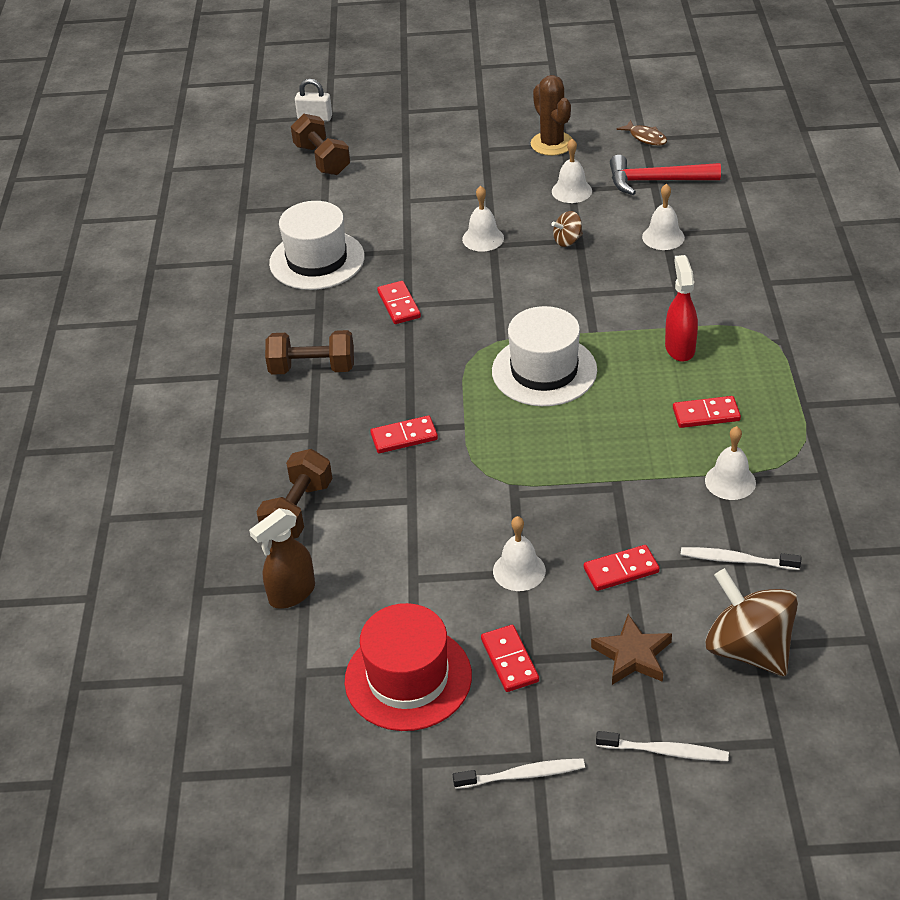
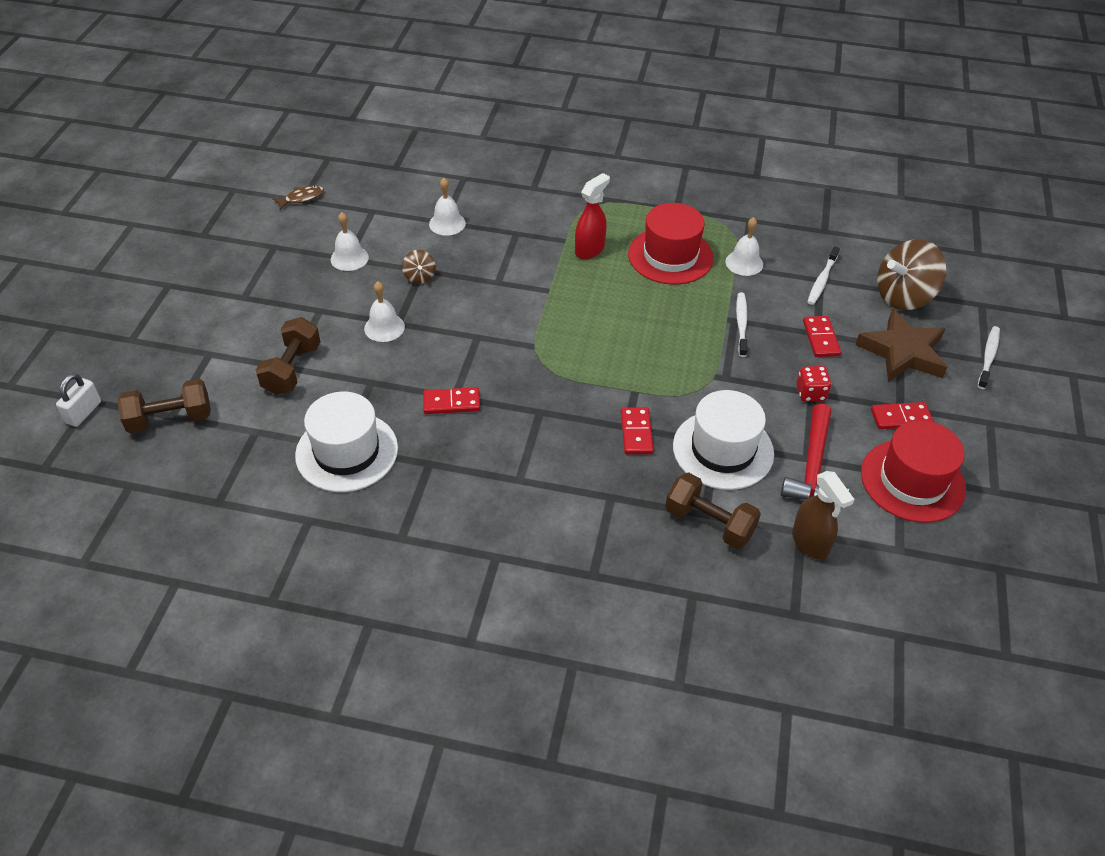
camera: 80 degrees left, 5 degrees up
brown dumbbell [265,330,354,375] -> brown dumbbell moved to [256,317,321,395]
white toothbrush [453,758,585,789] -> white toothbrush moved to [736,292,748,357]
white hat [492,306,597,406] -> white hat moved to [673,390,774,490]
white bell [493,516,546,591] -> red dice [796,366,832,402]
brown cactus [531,75,572,156] -> none
brown star [591,614,672,685] -> brown star [855,309,947,382], size x1.52
red hammer [610,155,721,195] -> red hammer moved to [781,404,849,500]
red spray bottle [665,255,698,362] -> red spray bottle turned 120 degrees clockwise [575,173,610,259]
red domino [673,396,741,428] -> red hat [628,203,714,285]

